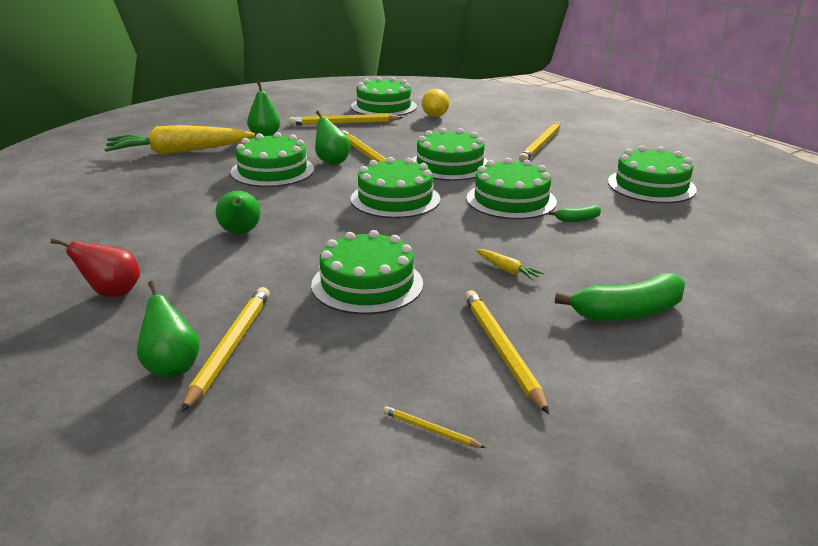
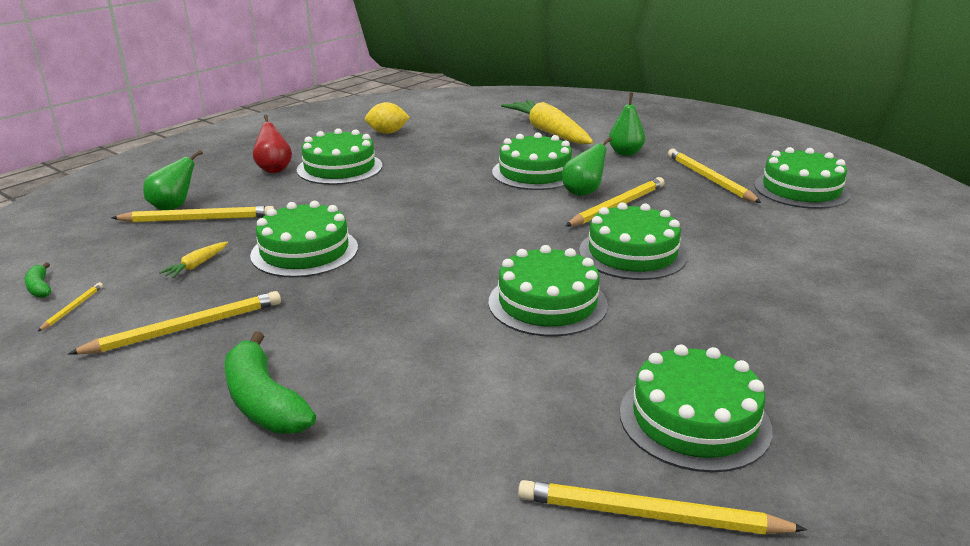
camera: 75 degrees right, 0 degrees up
green pear [216,191,260,234] -> none
green cake [351,157,440,218] -> green cake moved to [297,128,382,185]
yellow lemon [422,89,449,117] -> yellow lemon moved to [365,102,410,134]
yellow carrot [476,249,544,281] -> yellow carrot moved to [159,242,228,278]
yellow pencil [519,122,561,162] -> yellow pencil moved to [518,480,807,534]
green banana [549,205,601,222] -> green banana moved to [24,262,51,298]

